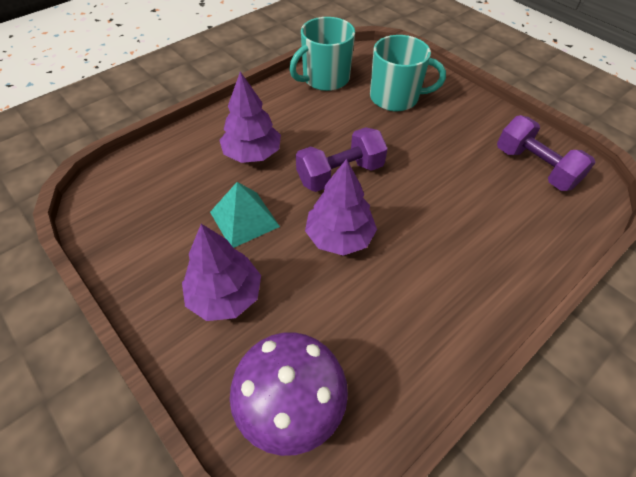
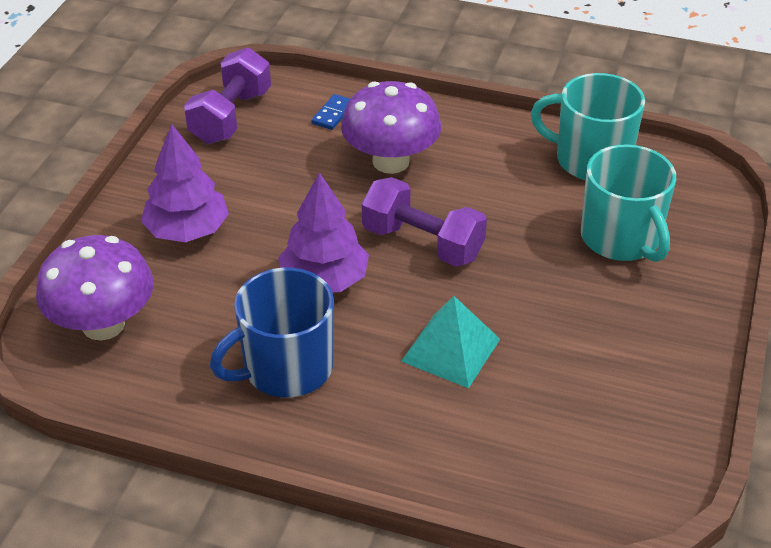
camera: 60 degrees right, 10 degrees down
turquoise pyramid [210,182,280,248] -> turquoise pyramid moved to [401,296,500,388]
purple tree [219,72,281,163] -> purple mushroom [341,81,441,174]
purple dumbbell [497,115,595,191] -> purple dumbbell moved to [184,47,271,144]
none -> blue mug [210,268,334,398]
none -> blue domino [311,94,350,130]

